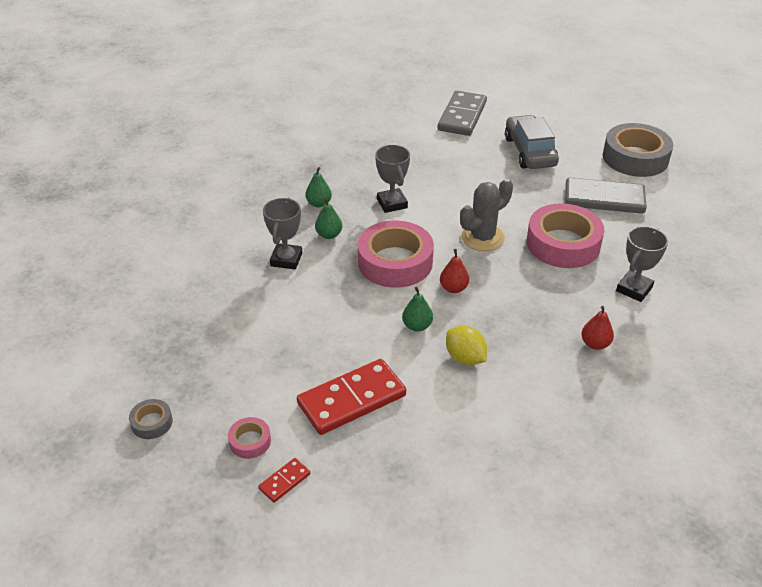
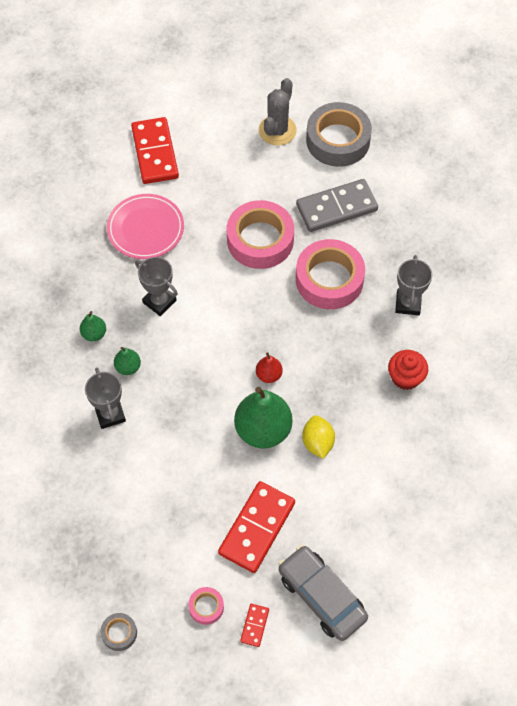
camera: 30 degrees left, 20 degrees up
pink tape [358,220,434,288] -> pink tape moved to [227,200,294,269]
green pear [402,287,433,332] -> green pear [234,387,292,448], size x2.09
grey domino [438,91,487,136] -> red domino [131,117,179,184]
yellow lemon [446,325,487,365] -> yellow lemon turned 60 degrees clockwise [302,415,335,459]
grey cactus [460,178,513,251] -> grey cactus moved to [259,78,297,145]
grey car [505,115,559,169] -> grey car moved to [278,545,368,641]
red pear [581,306,614,350] -> red cupcake [388,350,428,390]
none -> pink plate [107,194,184,259]

